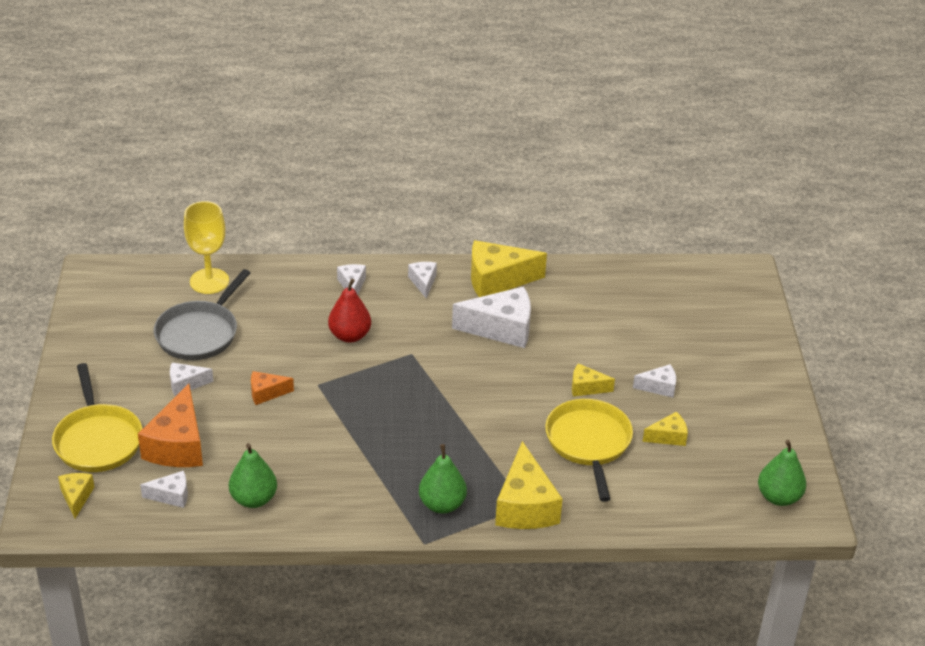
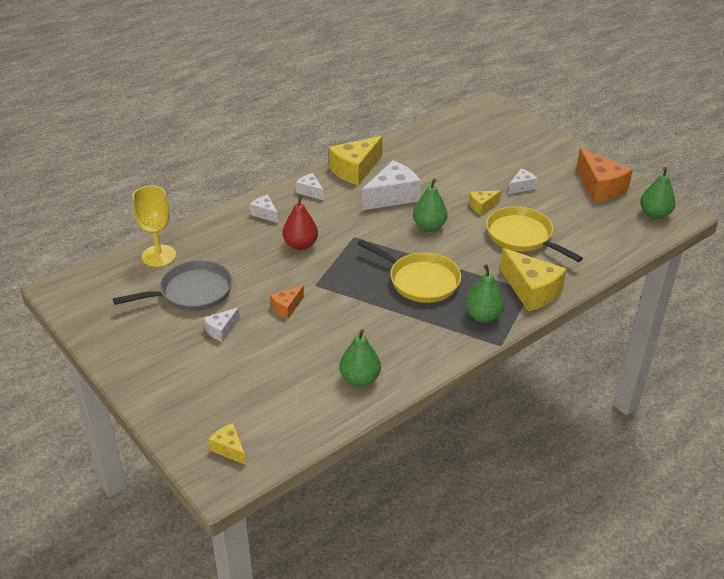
camera: 35 degrees left, 0 degrees up
yellow pan [52,363,142,472] -> yellow pan moved to [357,239,461,303]
orange cheese [138,384,203,467] -> orange cheese moved to [576,148,633,202]
white cheese [140,471,188,508] -> none
grey pan [154,269,250,360] -> grey pan turned 105 degrees counterclockwise [113,260,232,311]
yellow cheese [643,412,688,446] -> none
none -> green pear [413,179,448,231]

